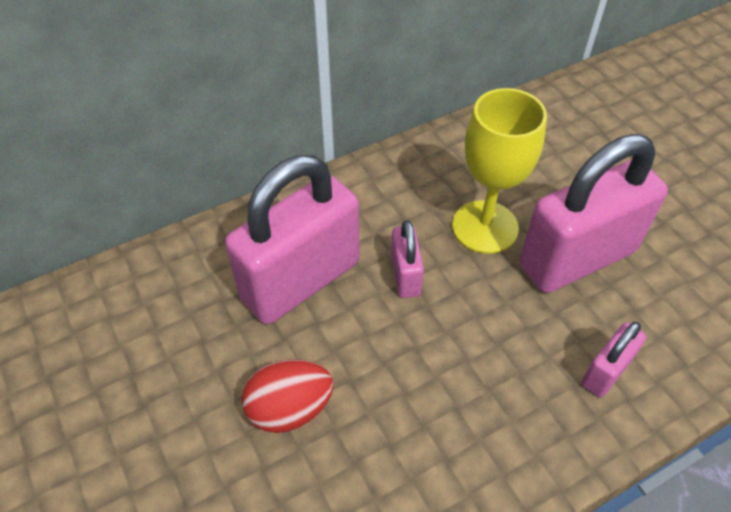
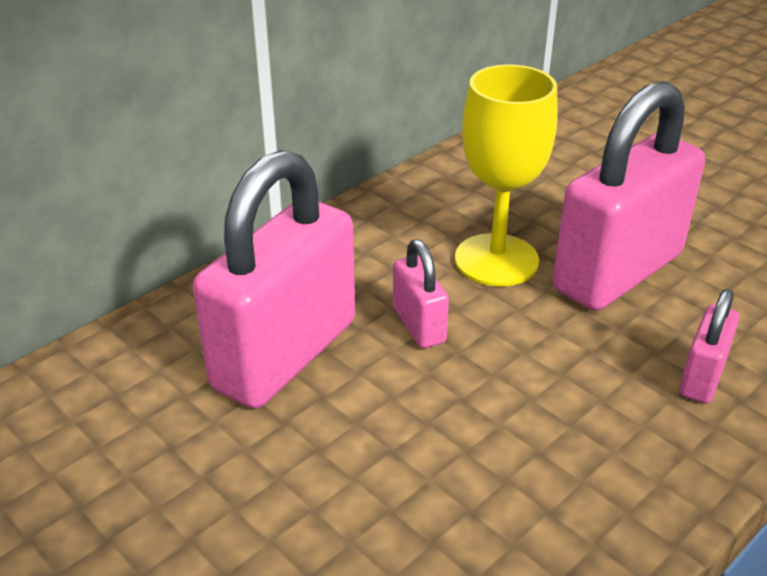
camera: 15 degrees left, 15 degrees down
red egg [242,359,334,433] -> none

